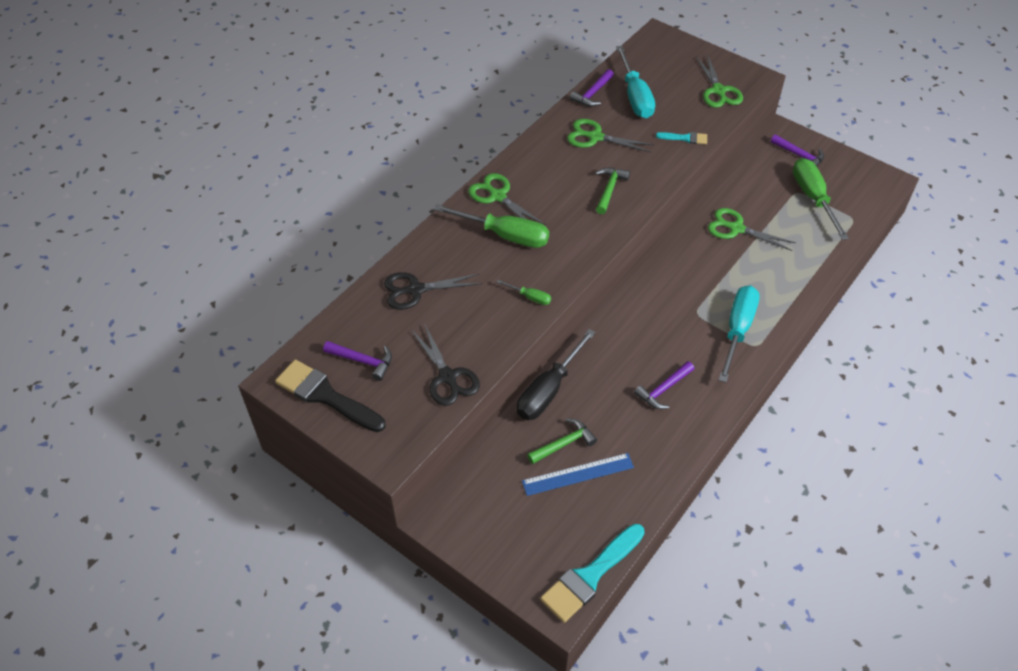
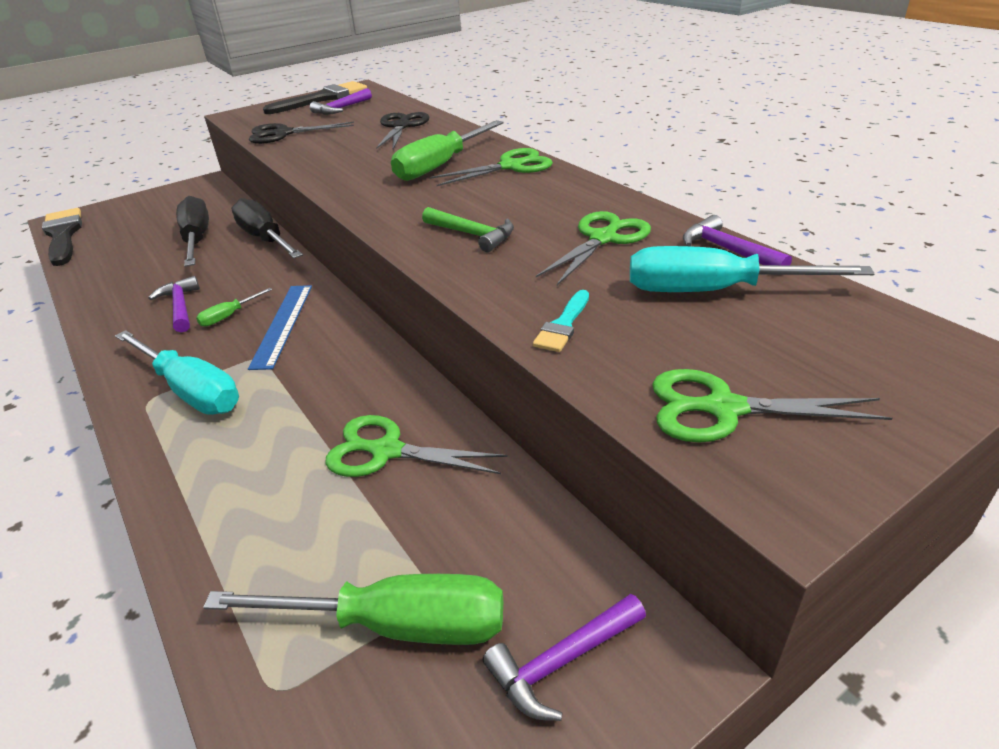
camera: 110 degrees right, 15 degrees down
green screwdriver [496,280,551,305] -> green screwdriver moved to [196,288,272,327]
blue ruler [522,453,634,496] -> blue ruler moved to [248,285,312,370]
green hammer [527,418,597,464] -> black screwdriver [176,196,209,267]
turquoise brush [540,524,645,623] -> black brush [42,208,82,266]
green scissors [708,208,796,251] -> green scissors turned 120 degrees counterclockwise [325,415,507,477]

